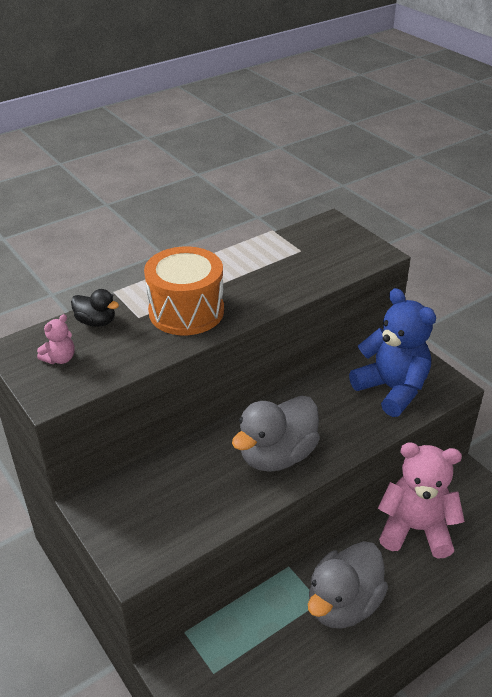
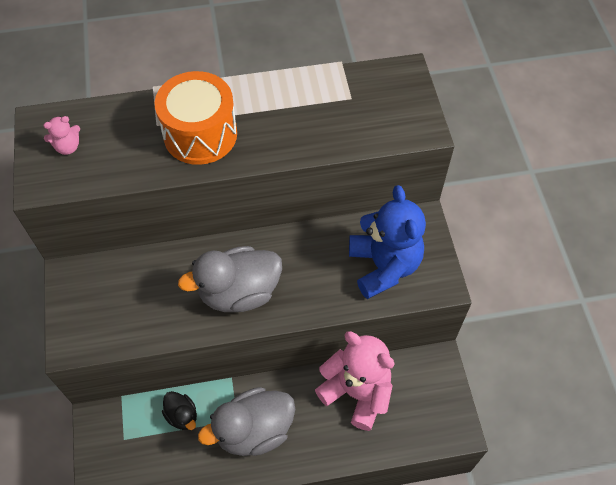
camera: 25 degrees right, 20 degrees up
black duck [71,289,119,327] -> black duck moved to [162,391,197,430]

